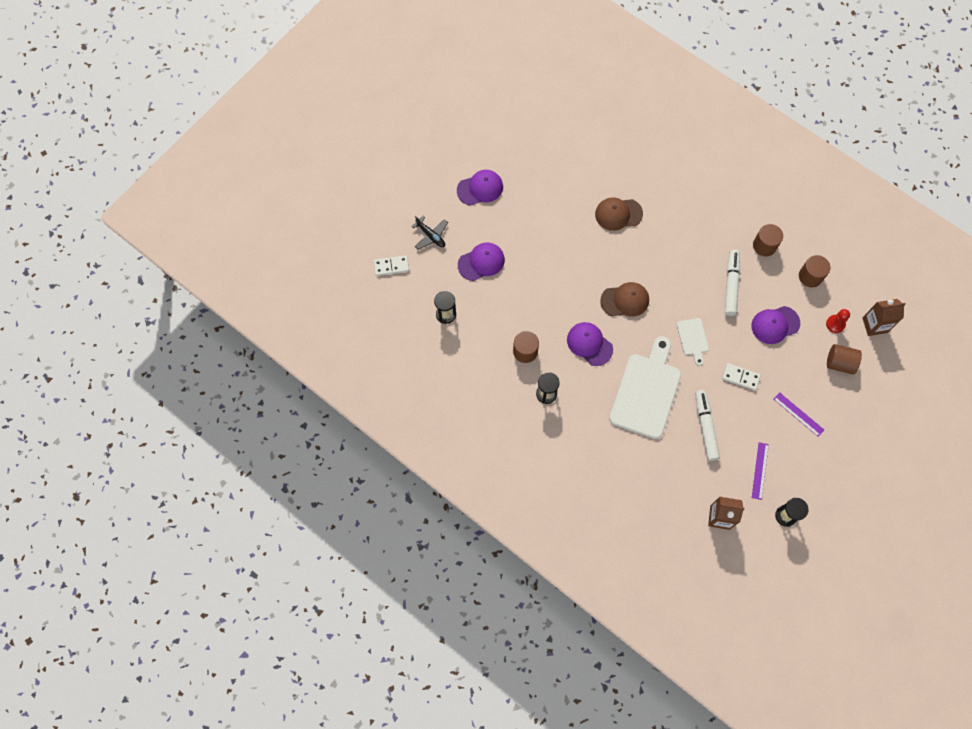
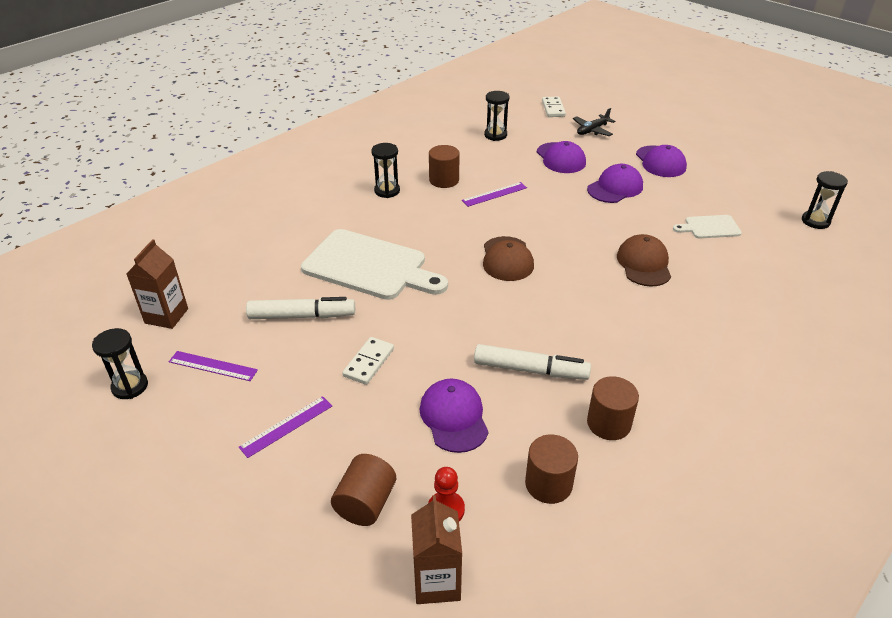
camera: 95 degrees right, 30 degrees down
purple cap [567,322,613,366] -> purple cap moved to [587,164,643,203]
white cutting board [677,318,709,366] -> white cutting board moved to [673,215,742,238]
none -> purple ruler [462,182,527,207]
none -> black hourglass [802,171,848,229]

